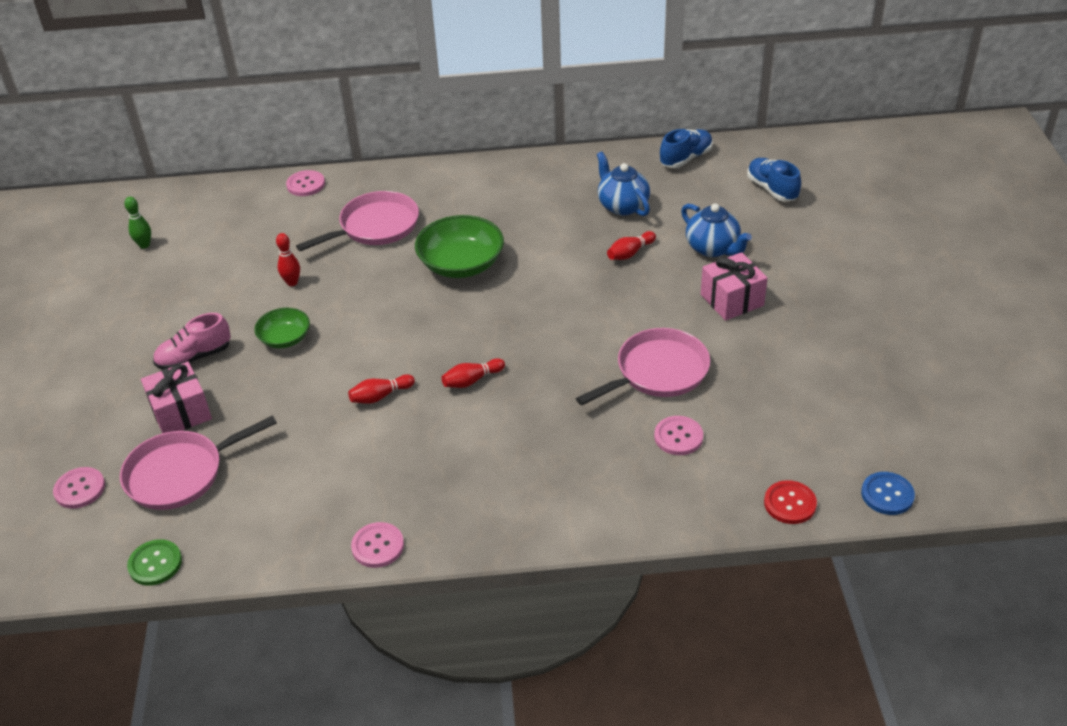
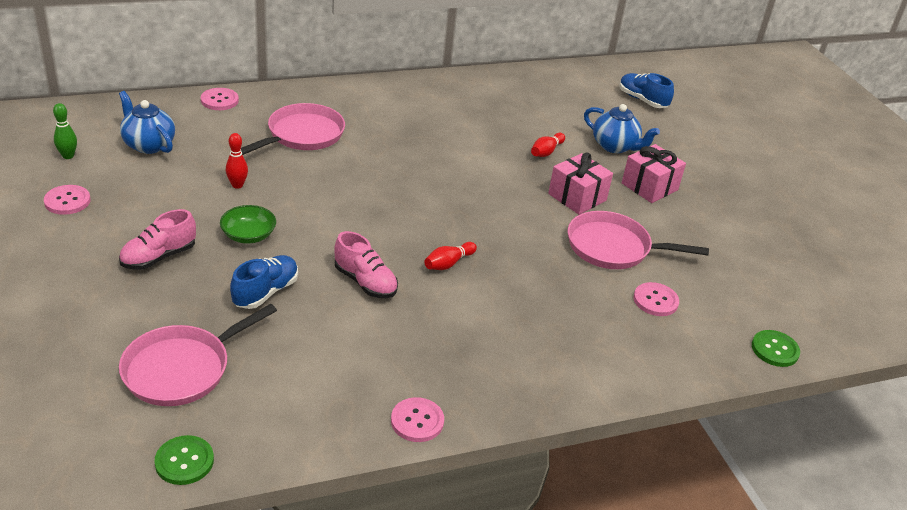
camera: 20 degrees left, 5 degrees down
pink button [53,467,105,509] -> pink button moved to [44,185,90,215]
pink gift [141,361,212,433] -> pink gift moved to [548,153,613,215]
red bowling pin [348,374,415,404] -> pink shoe [334,231,398,298]
green bowl [415,215,504,278] -> none
pink pan [576,328,710,405] -> pink pan turned 120 degrees counterclockwise [568,211,709,269]
blue teapot [597,152,650,216] -> blue teapot moved to [119,91,175,154]
blue shoe [660,129,713,168] -> blue shoe moved to [230,255,298,309]
red button [764,480,817,524] -> green button [752,330,800,367]
blue button [861,472,915,515] -> none

